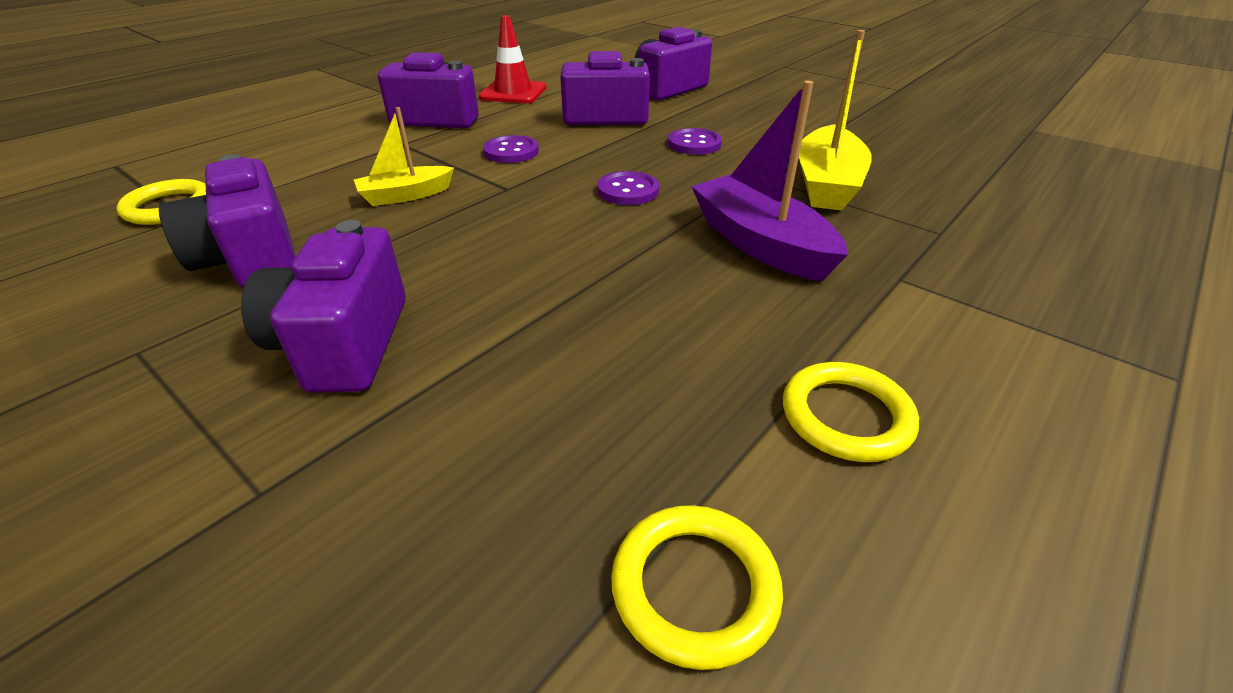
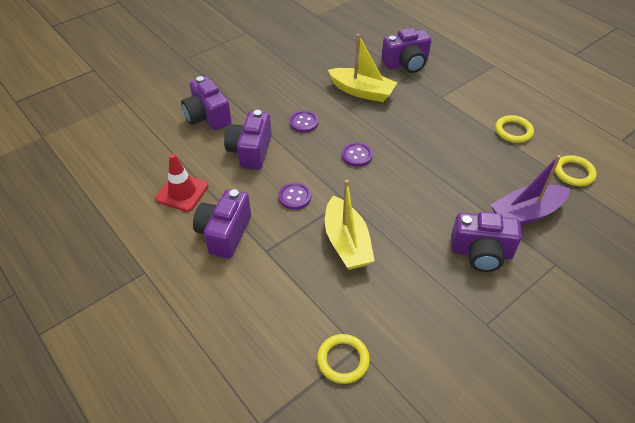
camera: 80 degrees left, 10 degrees up
purple camera [159,154,295,288] -> purple camera moved to [381,28,431,73]
yellow boat [354,107,454,206] -> yellow boat [325,180,375,270], size x1.66
purple boat [691,81,848,281] -> purple boat moved to [491,155,570,225]

